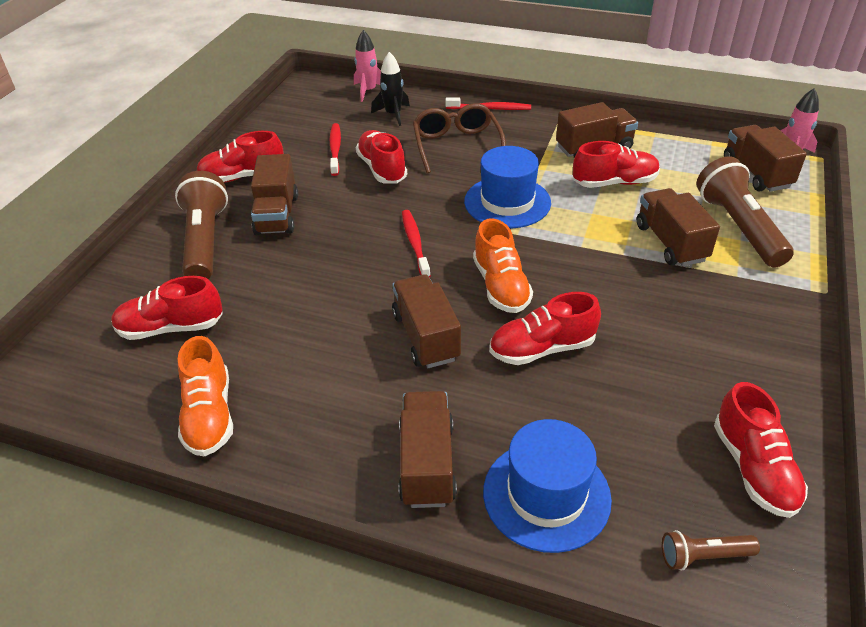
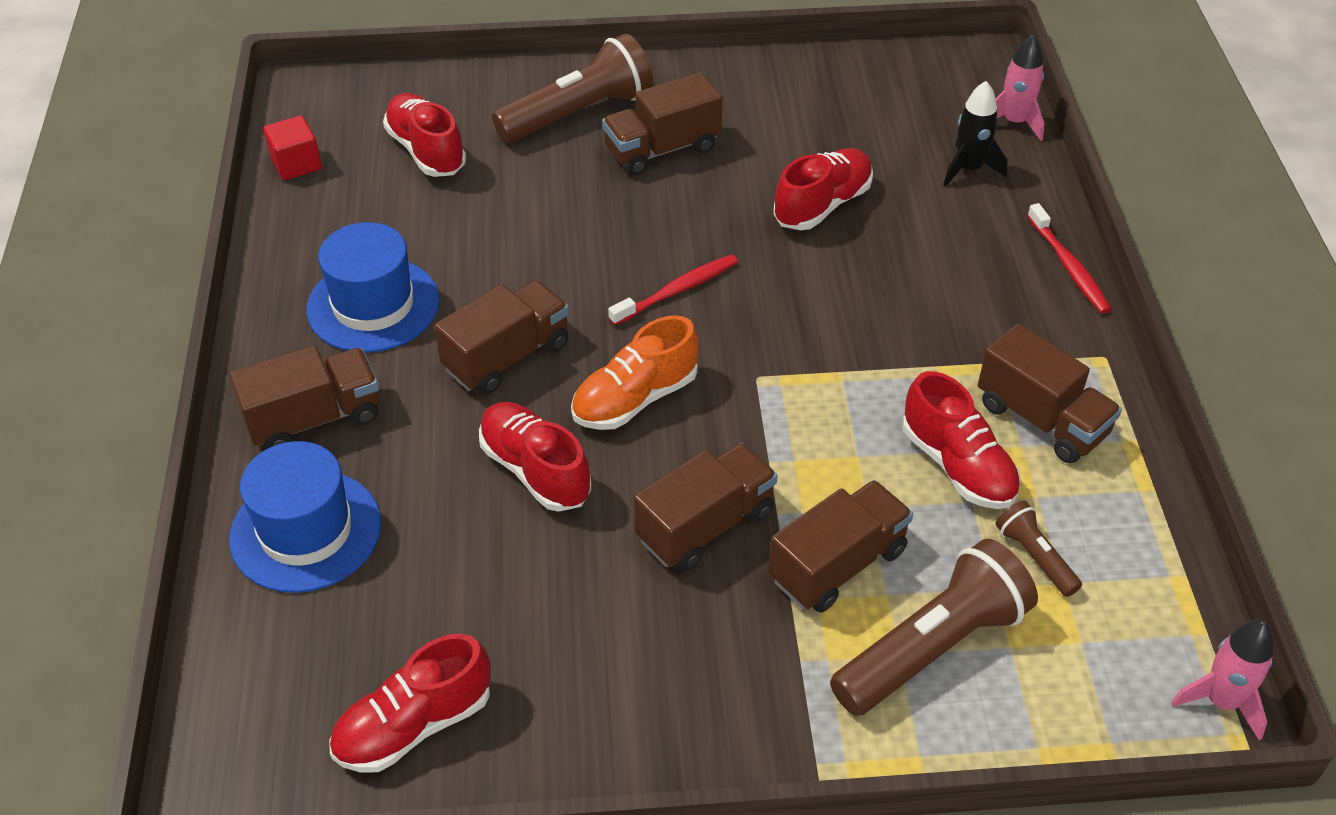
camera: 65 degrees right, 5 degrees up
orange shoe [178,336,233,457] -> none
red shoe [196,131,284,183] -> none
red toothbrush [330,123,341,176] -> none
brown glasses [413,103,506,173] -> none
blue hat [464,146,551,228] -> blue hat moved to [307,222,439,353]
brown flashlight [662,530,760,571] -> brown flashlight moved to [995,501,1082,597]
brown truck [724,125,807,192] -> brown truck moved to [634,443,778,571]
none -> red cube [263,115,322,180]

